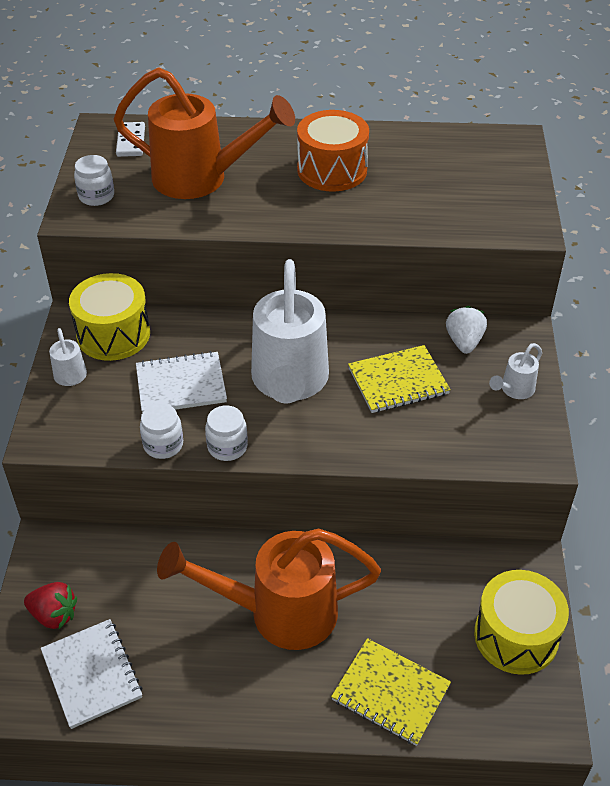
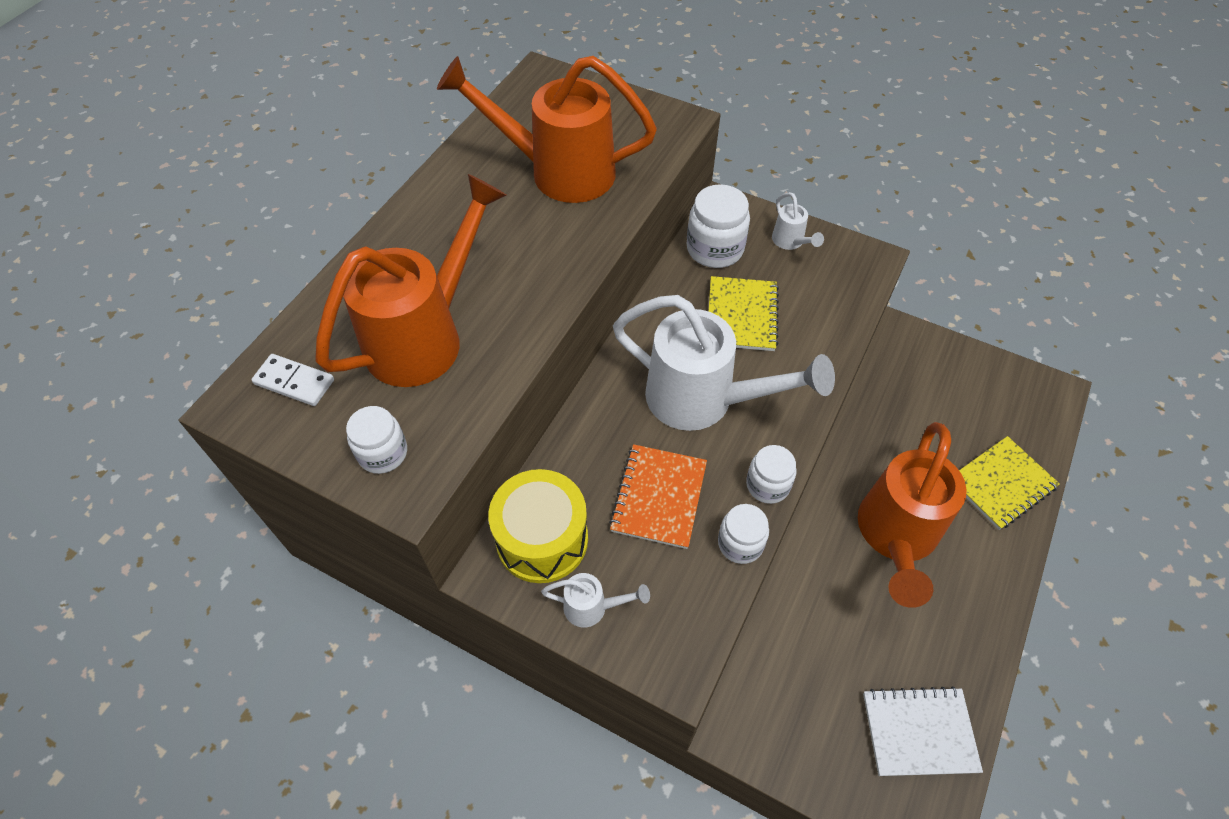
camera: 65 degrees left, 10 degrees up
red strawberry [24,582,77,629] -> none
white notebook [136,351,227,413] -> orange notebook [609,444,707,549]
orange drum [297,110,369,192] -> none
white strawberry [446,306,487,354] -> white jar [687,184,750,268]
yellow drum [474,570,569,675] -> none
none -> orange watering can [437,56,657,203]

